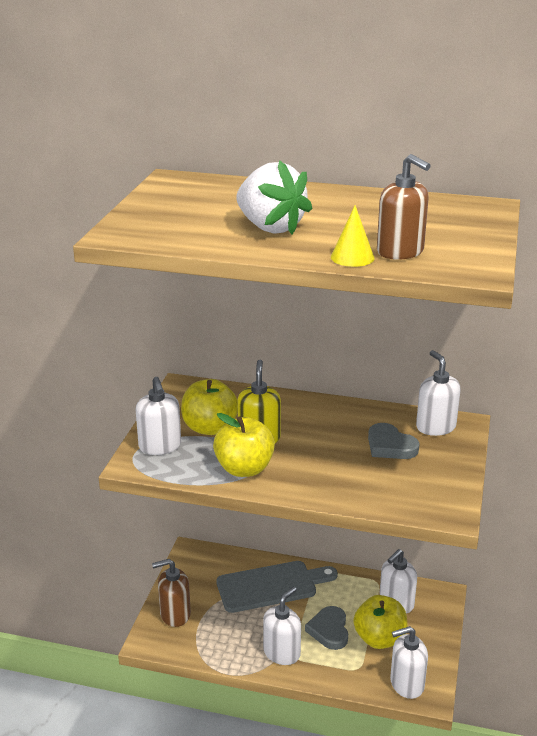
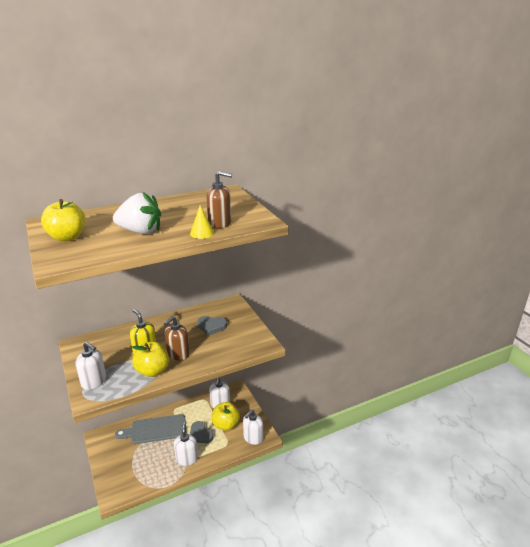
camera: 40 degrees left, 0 degrees up
brown soap dispenser [152,559,191,627] -> brown soap dispenser moved to [164,316,190,361]
yellow apple [181,379,238,435] -> yellow apple moved to [41,199,86,242]
grey cutting board [216,561,338,613] -> grey cutting board turned 135 degrees counterclockwise [115,414,186,444]
white soap dispenser [416,350,461,436] -> none

